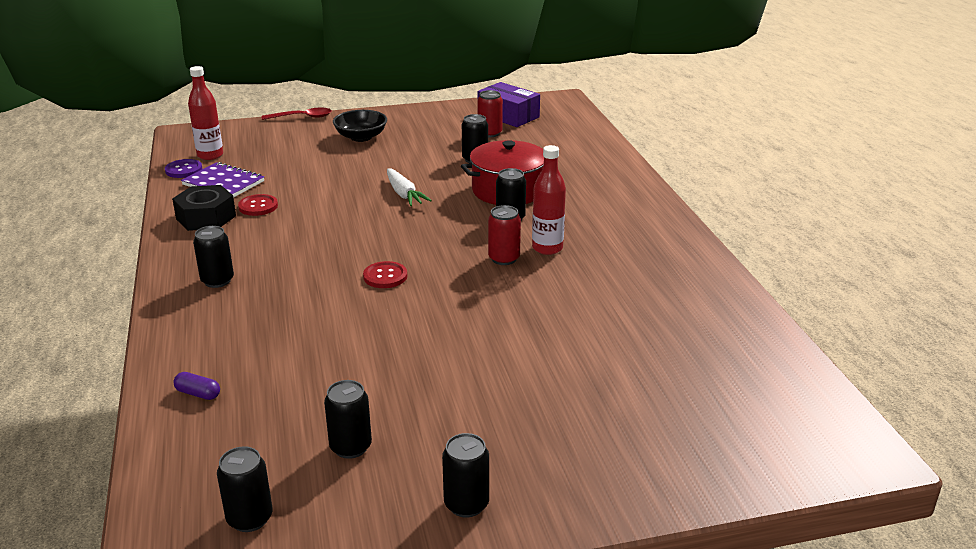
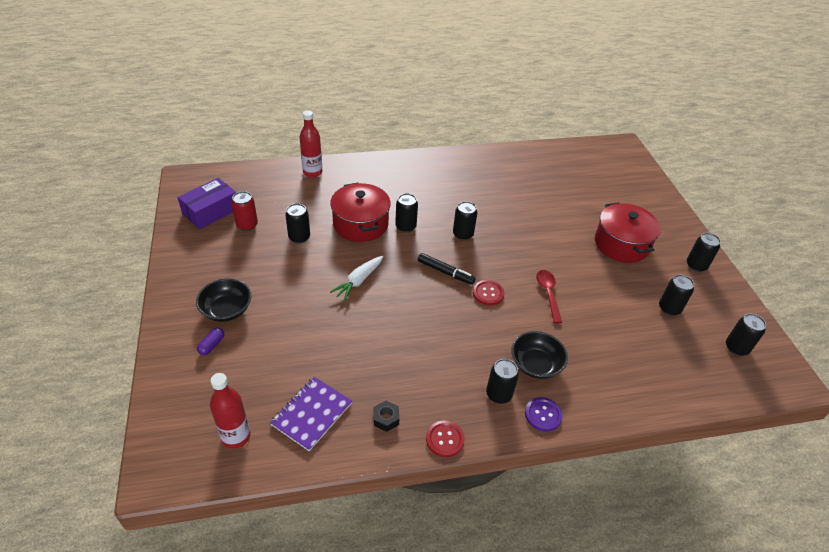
camera: 90 degrees left, 15 degrees up
purple button [165,159,202,178] -> purple button moved to [525,397,563,432]
black nut [172,185,236,231] -> black nut [374,401,399,432], size x0.52
purple capsule [174,372,220,400] -> purple capsule moved to [197,328,224,355]
red button [238,194,278,216] -> red button moved to [426,421,465,457]
red spoon [262,108,332,120] -> red spoon moved to [536,270,562,324]
white carrot [387,168,432,206] -> white carrot turned 150 degrees clockwise [330,256,383,301]
red can [488,205,521,265] -> black can [453,201,477,240]
red bottle [532,145,566,255] -> red bottle moved to [299,110,322,178]
none -> black marker [418,253,476,285]
none -> black bowl [511,331,568,379]
none -> red pot [595,202,661,263]

